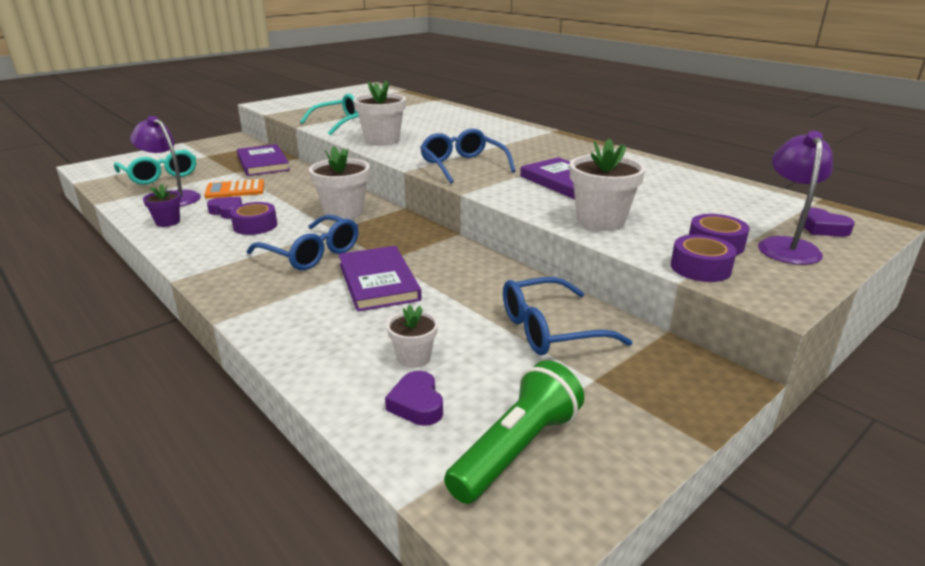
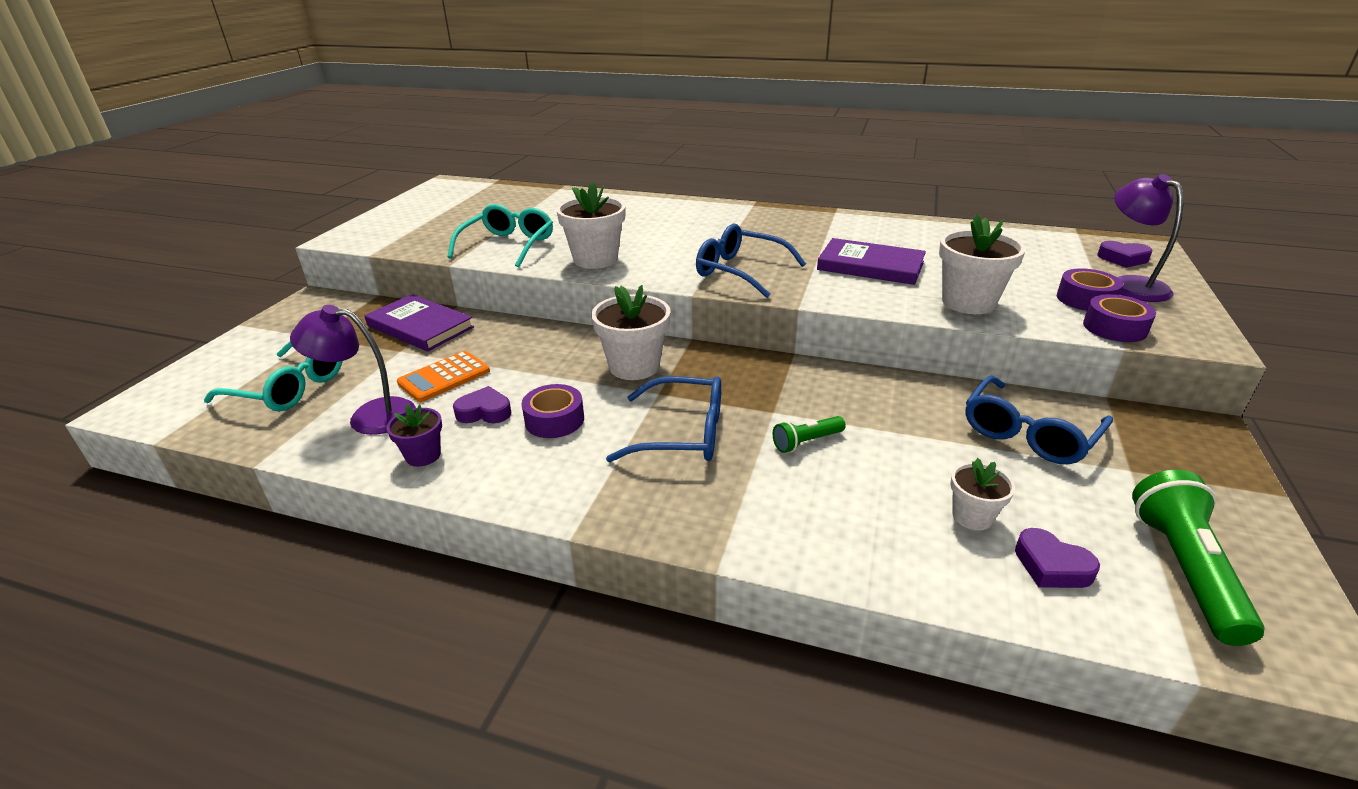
camera: 30 degrees left, 5 degrees up
purple book [338,246,422,312] -> green flashlight [773,416,846,453]

